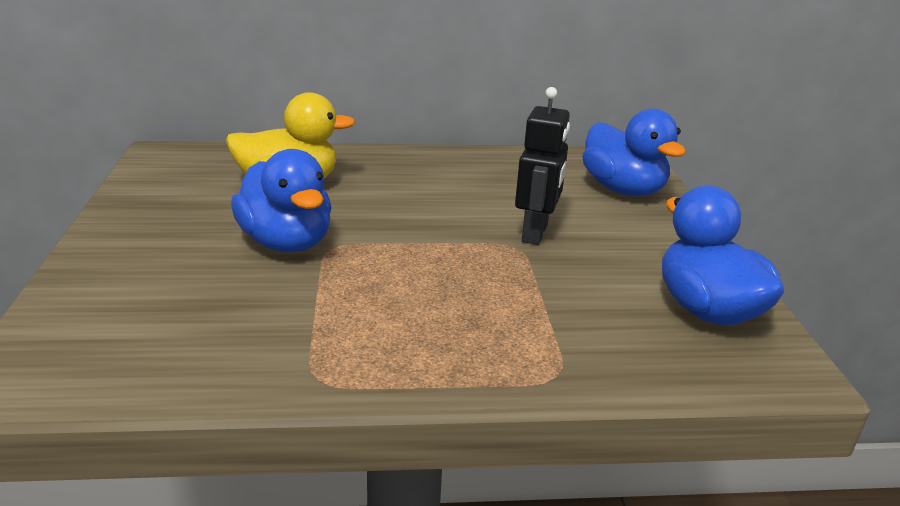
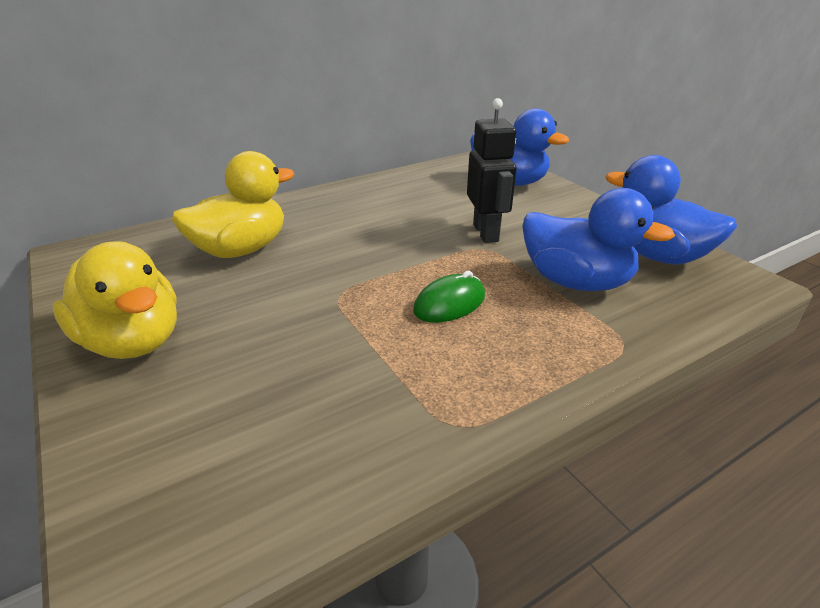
camera: 25 degrees left, 5 degrees up
blue duck [231,149,331,252] -> blue duck moved to [522,188,675,291]
none -> yellow duck [53,242,177,359]
none -> green mouse [413,271,485,322]

